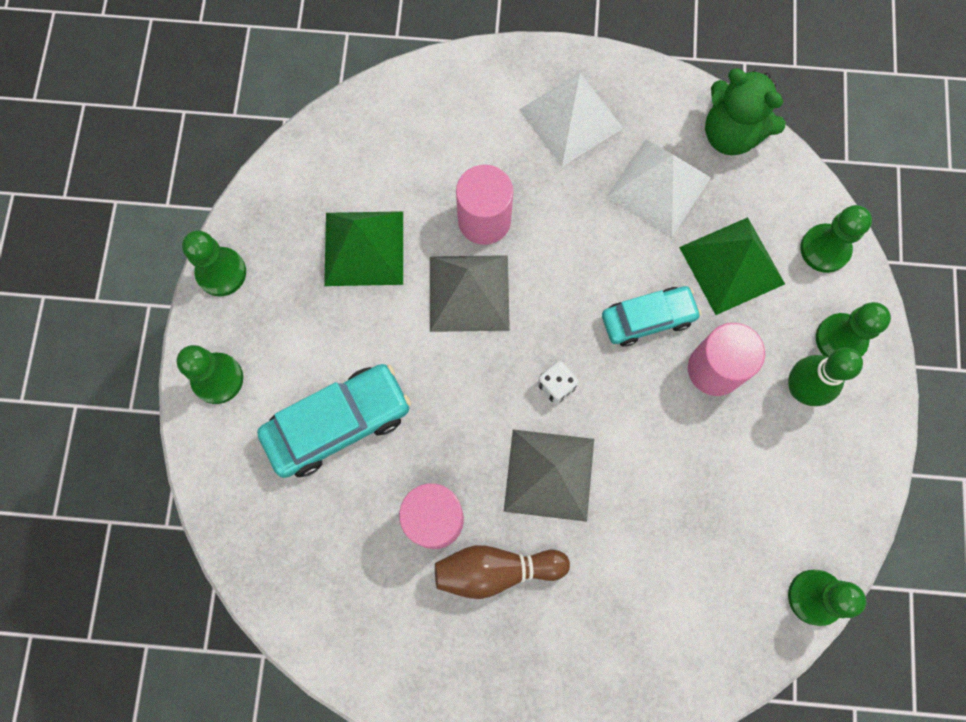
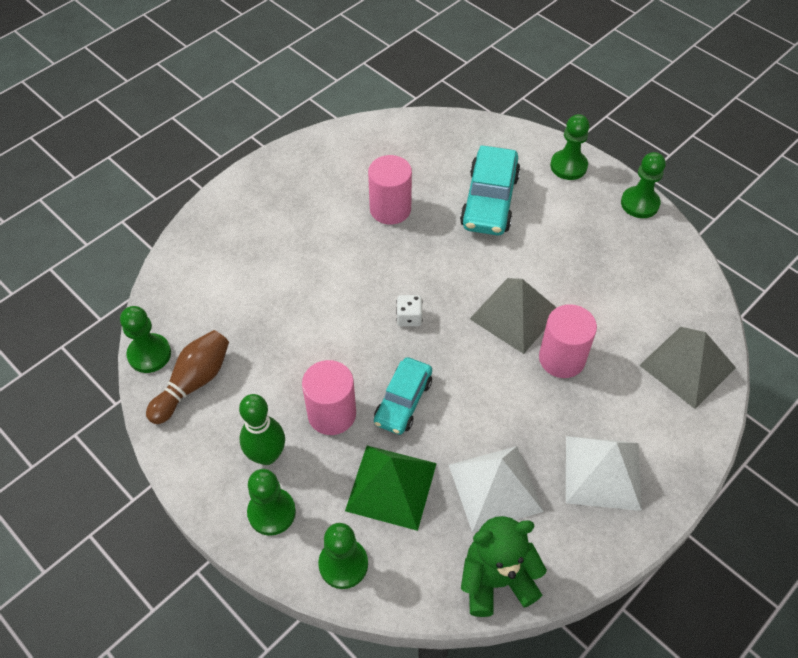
camera: 130 degrees right, 20 degrees down
green pyramid [324,211,403,286] -> none
brown bowling pin [435,545,570,599] -> brown bowling pin moved to [146,330,229,424]
grey pyramid [504,429,594,522] -> grey pyramid moved to [639,327,736,409]

